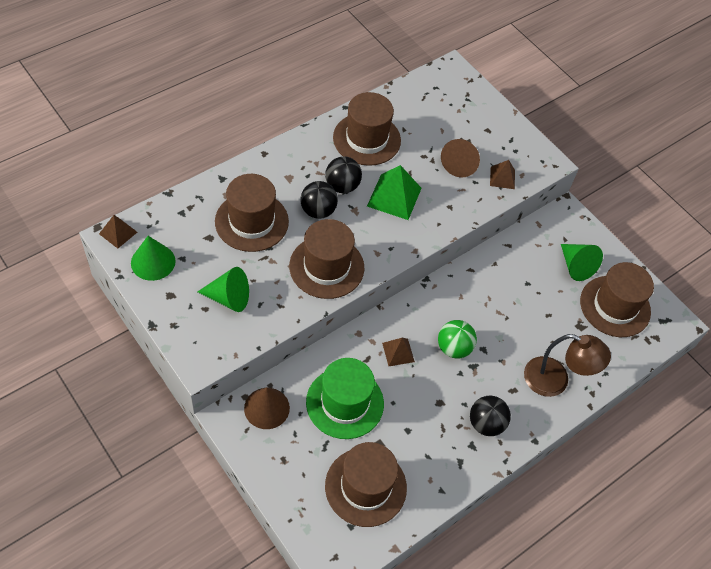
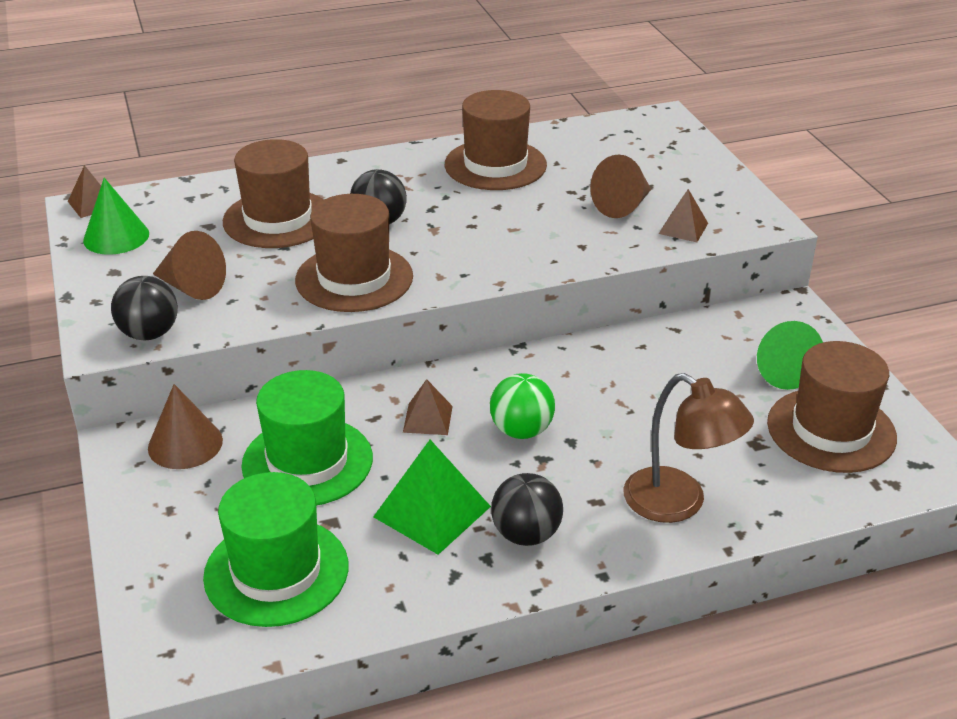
camera: 25 degrees right, 20 degrees down
green cone [198,267,249,312] -> brown cone [153,231,226,300]
black ball [325,156,362,193] -> black ball moved to [111,276,178,340]
brown hat [325,442,407,527] -> green hat [203,472,348,627]
green pyramid [367,165,422,220] -> green pyramid moved to [373,440,491,555]

